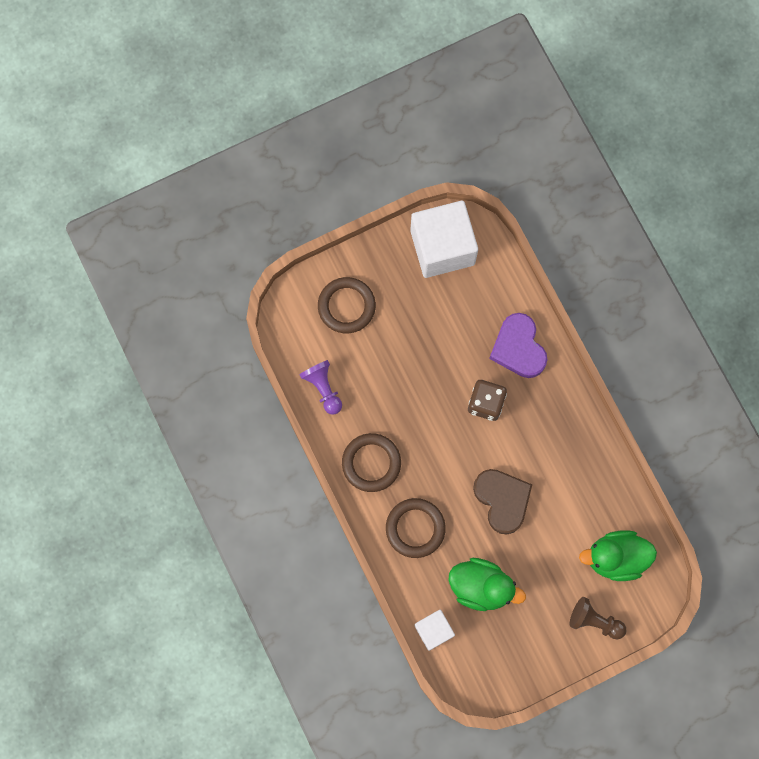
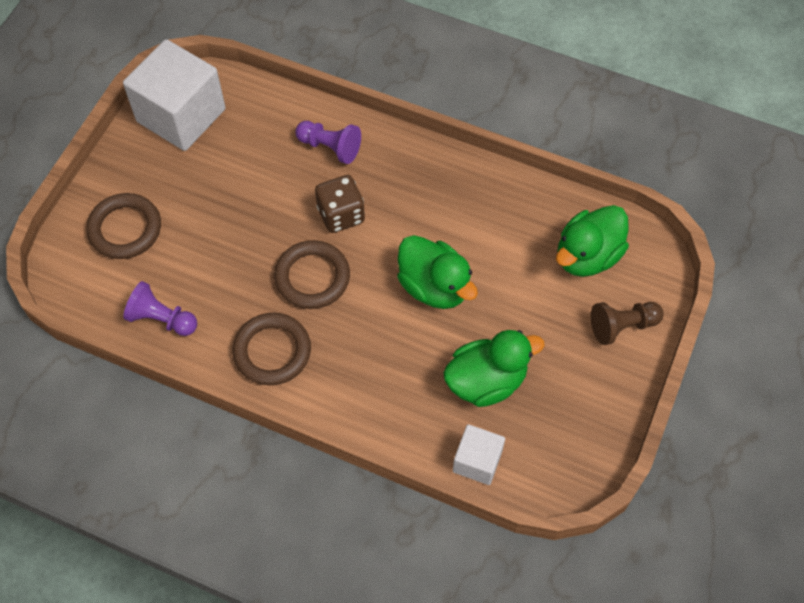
camera: 40 degrees left, 15 degrees down
brown ring [386,498,446,558] -> brown ring moved to [274,240,350,309]
brown heart [473,469,532,534] -> green duck [397,235,478,309]
purple heart [489,313,548,378] -> purple pawn [295,121,361,164]

